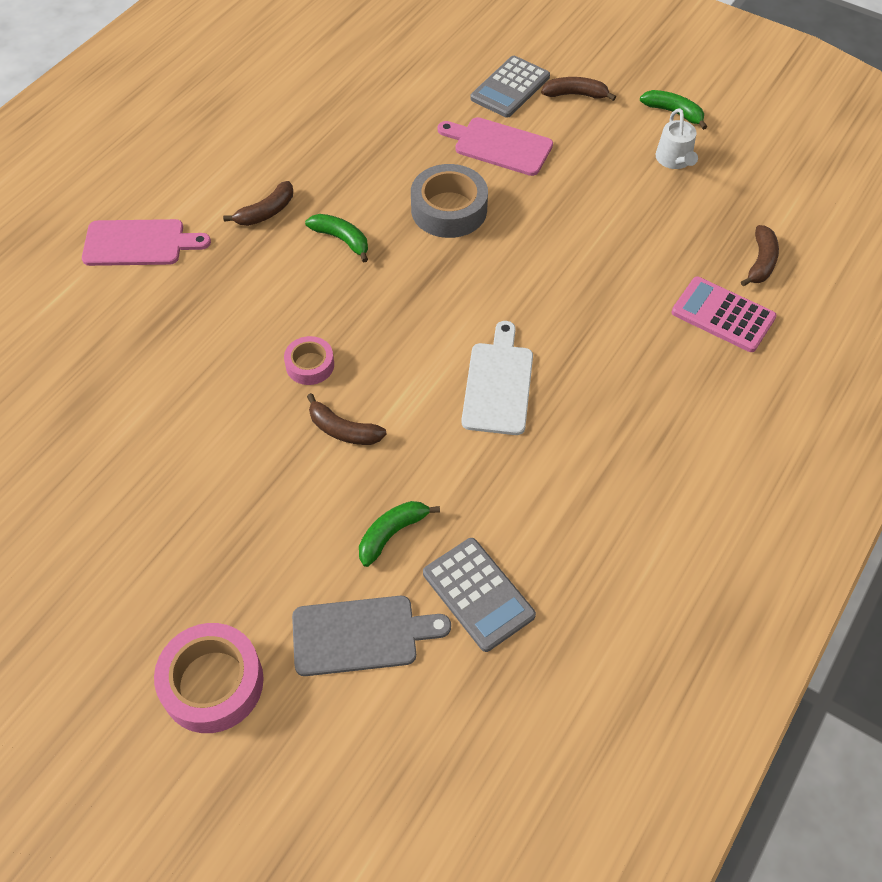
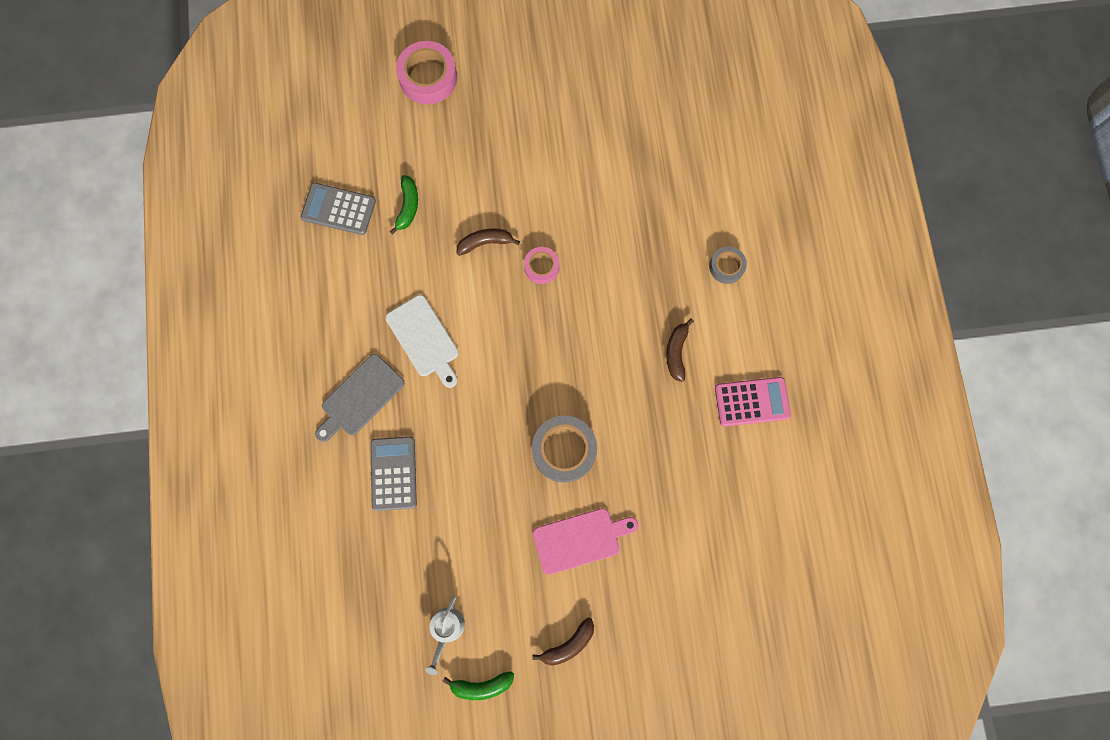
camera: 140 degrees right, 20 degrees up
pink cutting board [82,219,211,266] -> grey tape [709,247,747,284]
grey cutting board [292,596,451,676] -> grey cutting board moved to [315,354,405,442]
green banana [305,214,368,262] -> none
grey calculator [470,56,550,118] -> grey calculator moved to [370,436,417,511]
white watering can [655,108,698,169] -> white watering can turned 120 degrees counterclockwise [425,596,465,675]
pink calculator [672,277,777,352] -> pink calculator moved to [715,377,791,427]
brown banana [741,225,779,286] -> none

